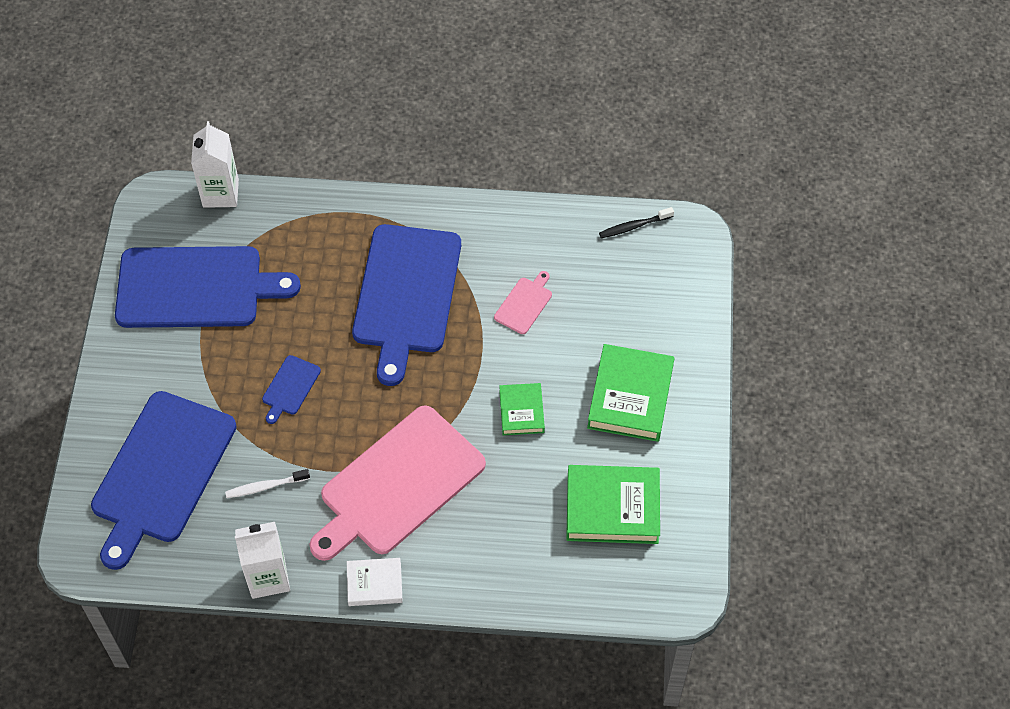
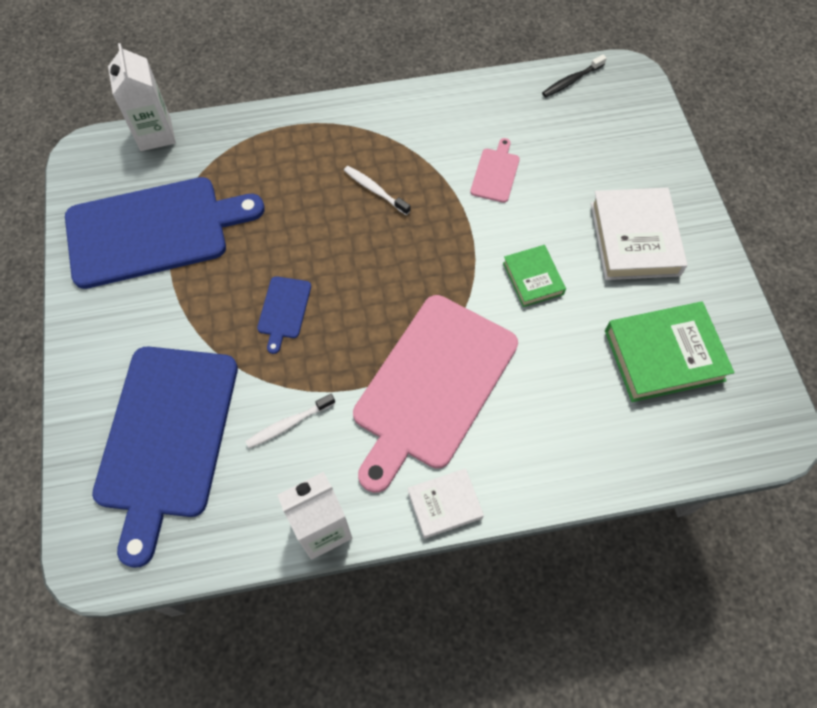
camera: 15 degrees left, 5 degrees up
blue cutting board [352,224,461,386] -> white toothbrush [344,166,411,215]
green book [587,344,674,442] -> white book [591,188,688,280]

